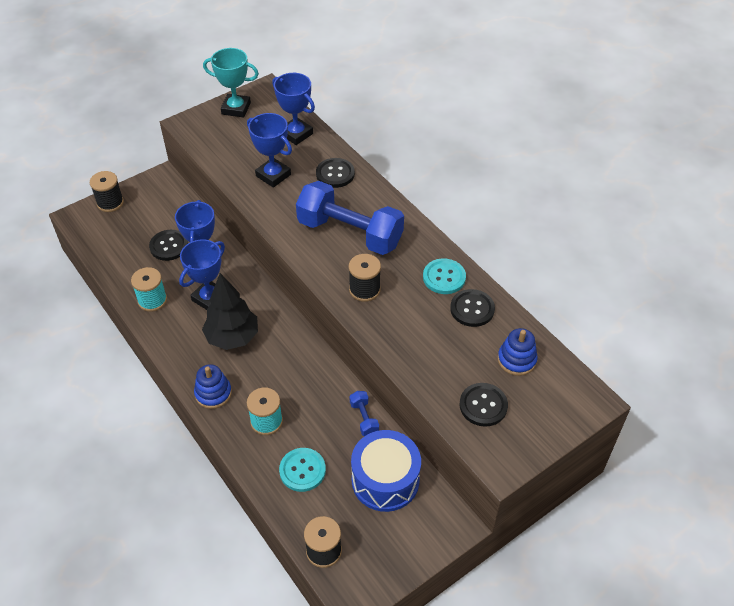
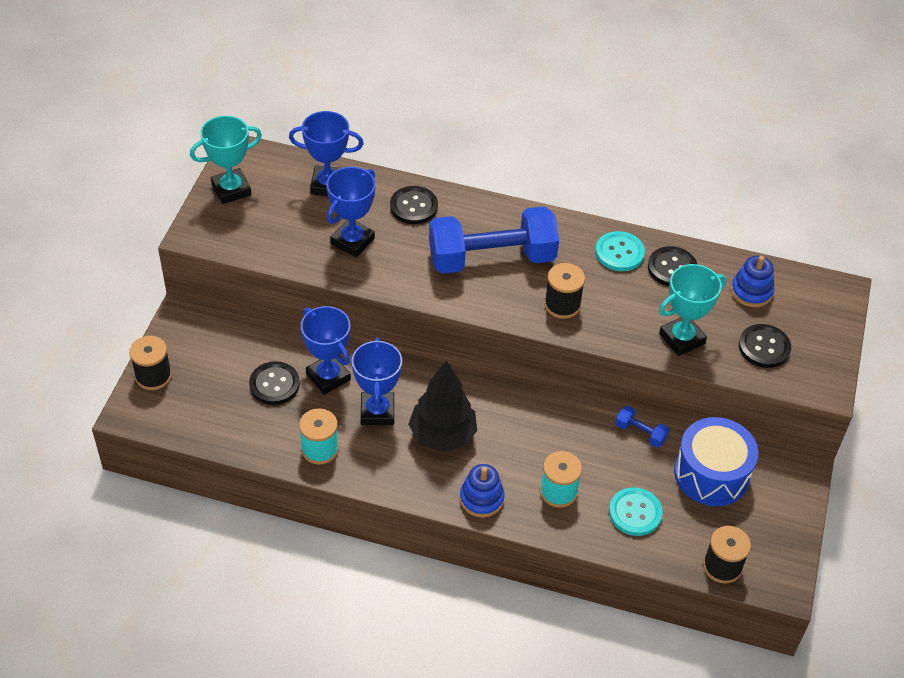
camera: 40 degrees left, 0 degrees up
blue trophy [247,113,292,188] -> blue trophy turned 60 degrees counterclockwise [326,167,376,257]
none -> turquoise trophy [659,264,726,356]

